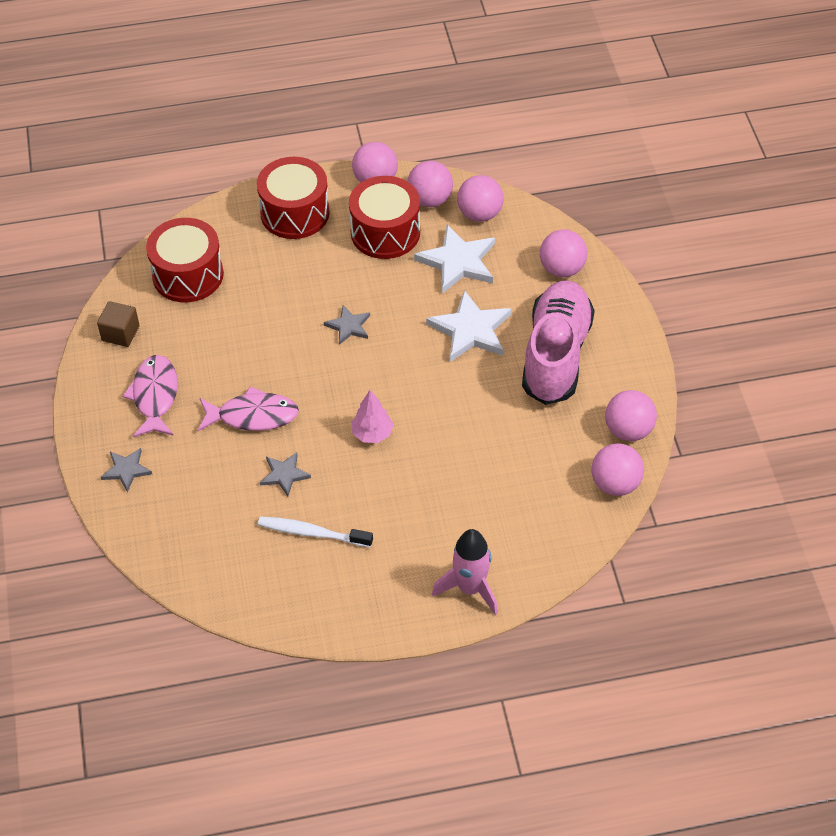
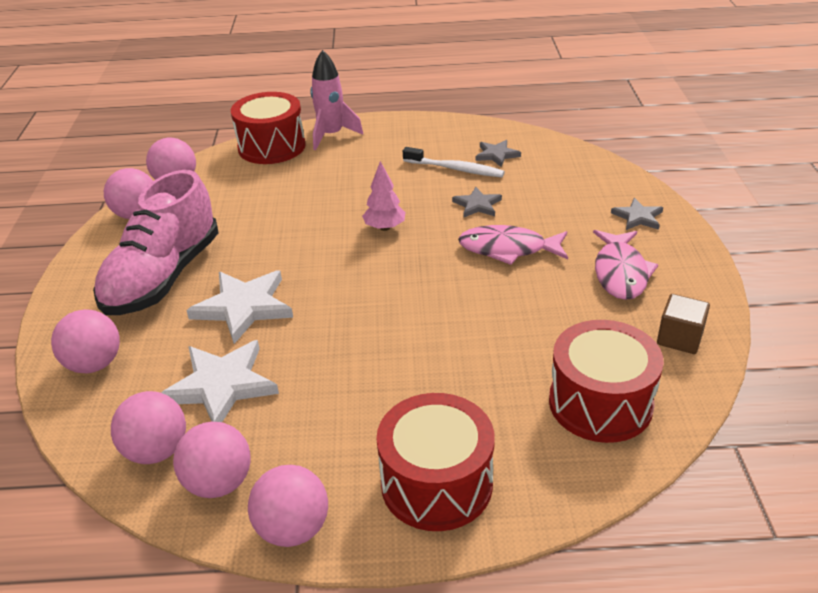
camera: 170 degrees left, 15 degrees down
grey star [324,305,370,345] -> grey star moved to [475,140,521,167]
red drum [349,176,420,259] -> red drum moved to [231,92,306,164]

